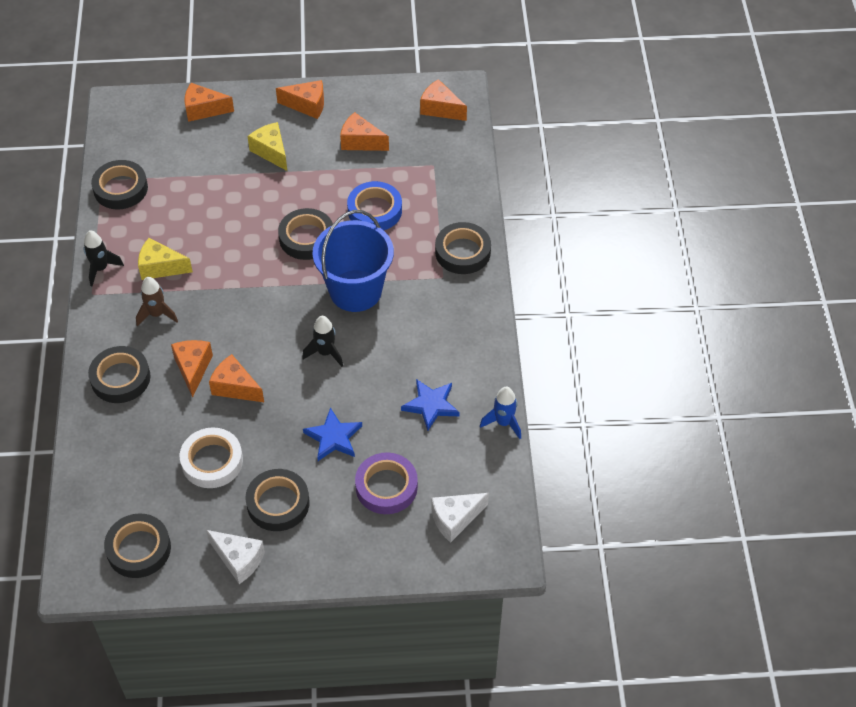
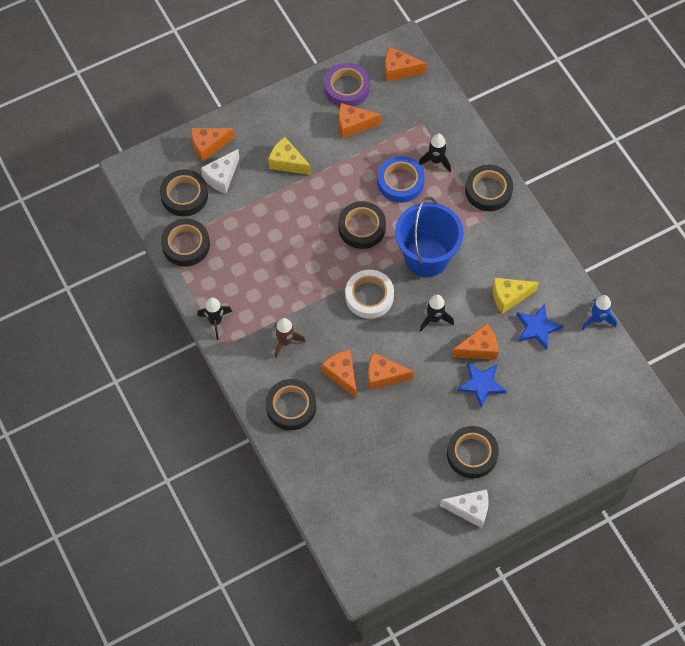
camera: 25 degrees left, 10 degrees up
black tape [104,513,171,578] -> black tape moved to [160,170,208,216]
yellow cheese [138,238,193,280] -> yellow cheese moved to [493,278,539,314]
white tape [180,427,243,488] -> white tape moved to [345,270,394,319]
orange cheese [276,80,324,119] -> orange cheese moved to [452,324,498,360]
purple tape [355,452,418,514] -> purple tape moved to [324,63,370,107]
white cheese [432,493,489,543] -> white cheese moved to [201,149,239,194]
none -> black rocket [419,134,451,172]

